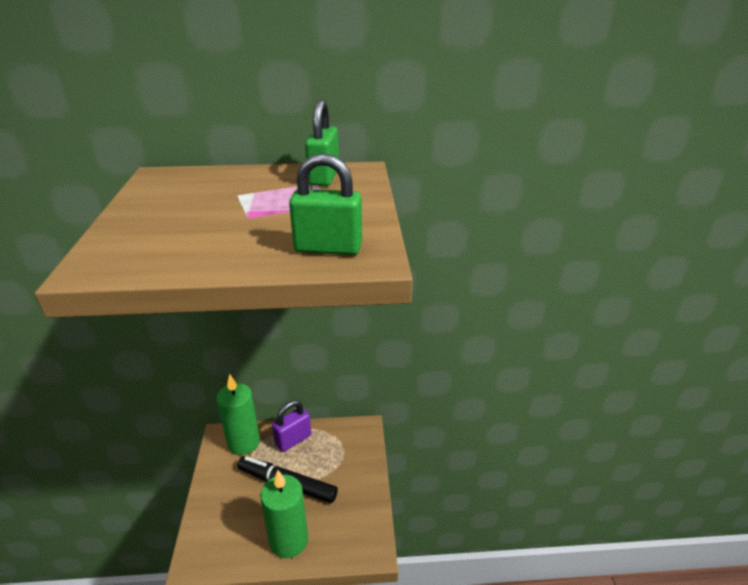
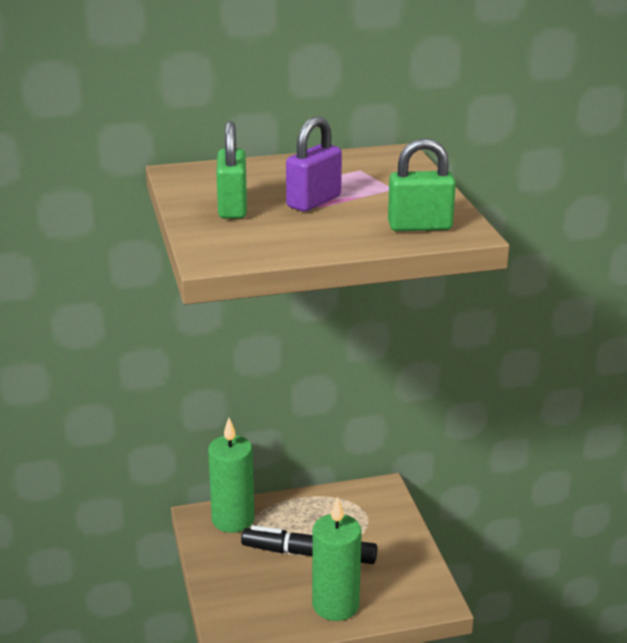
camera: 10 degrees left, 5 degrees down
purple padlock [272,400,311,452] -> purple padlock moved to [286,116,342,212]
green padlock [305,100,339,186] -> green padlock moved to [216,121,247,219]

